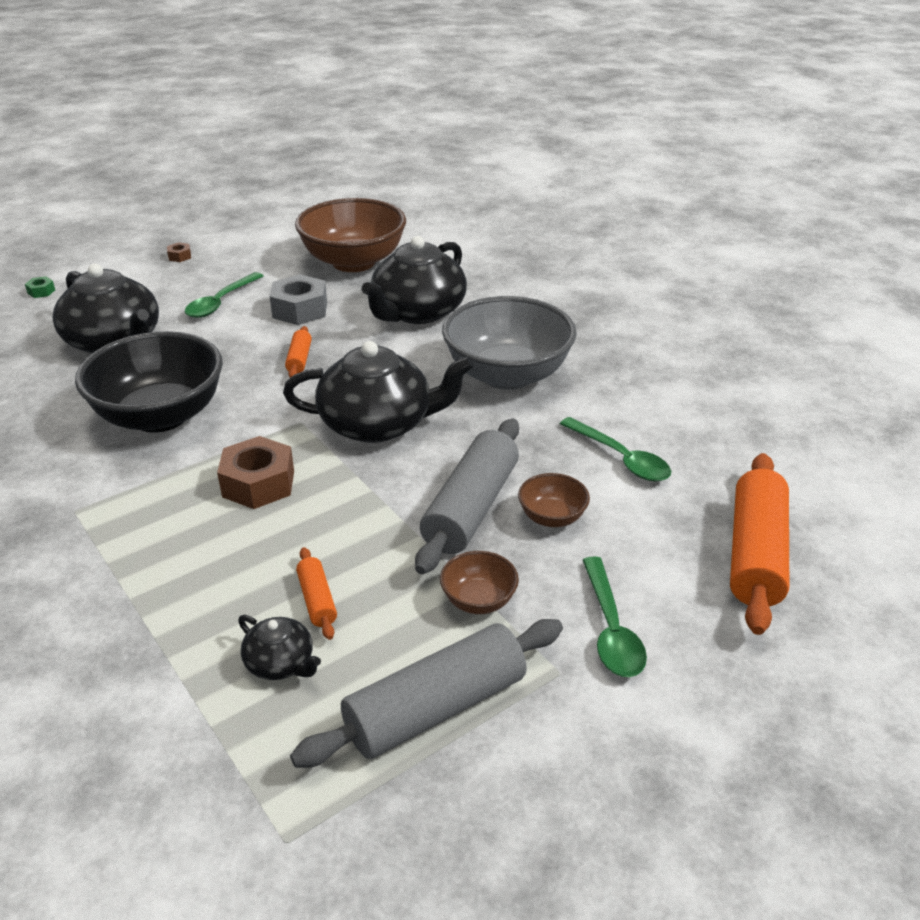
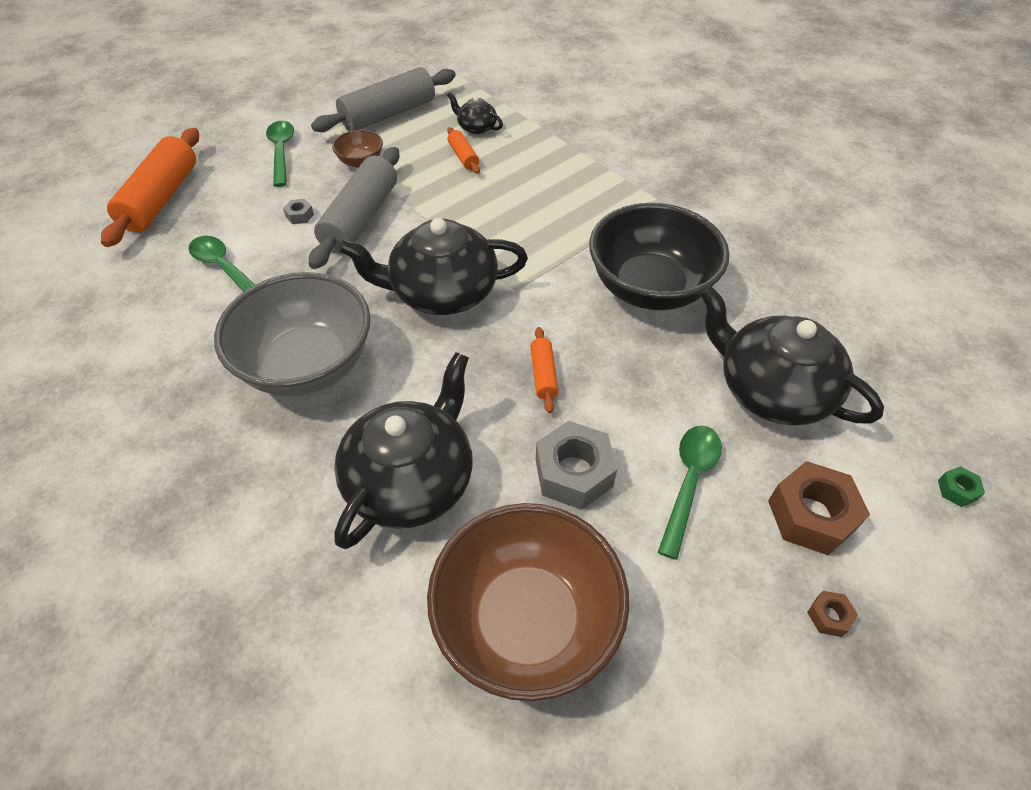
camera: 175 degrees right, 15 degrees up
brown nut [217,436,294,509] -> brown nut moved to [768,461,870,556]
brown bowl [518,473,590,527] -> grey nut [283,199,314,224]

